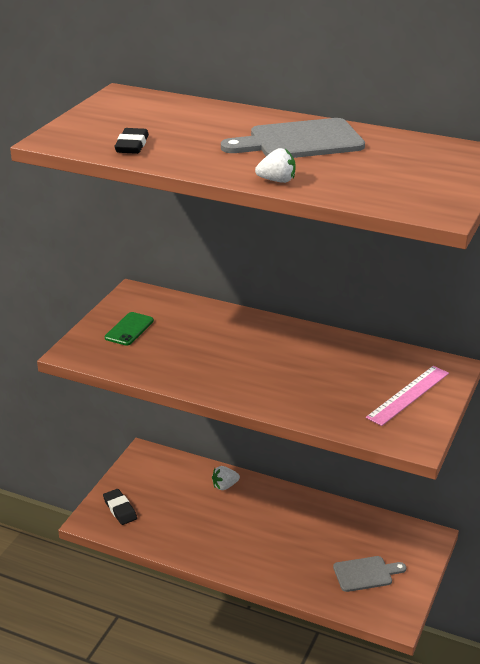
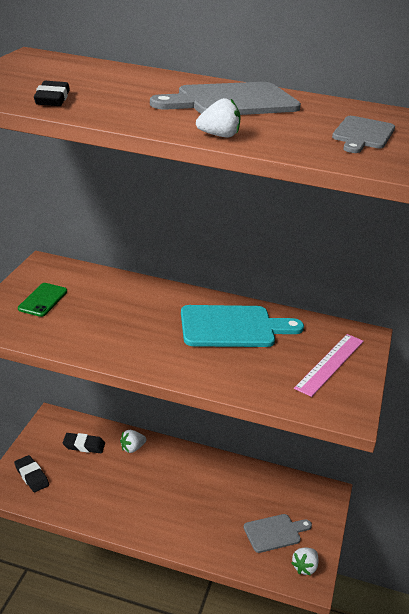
camera: 10 degrees left, 0 degrees up
none -> black eraser [63,433,105,453]
none -> turquoise cutting board [181,305,304,347]
none -> white strawberry [291,548,319,575]
none -> grey cutting board [332,116,395,153]

